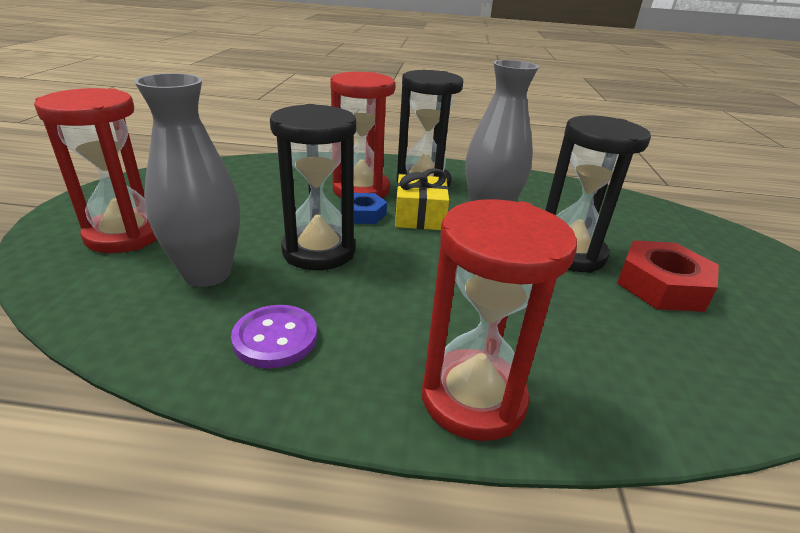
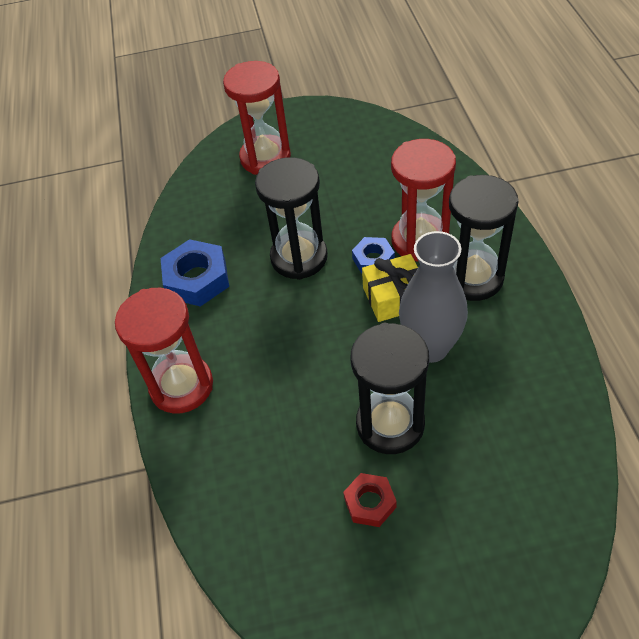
camera: 80 degrees right, 20 degrees up
grey vase [134,73,240,287] -> none
purple button [231,305,317,368] -> blue nut [161,239,229,307]
red nut [617,240,719,312] -> red nut [343,473,397,527], size x0.60

